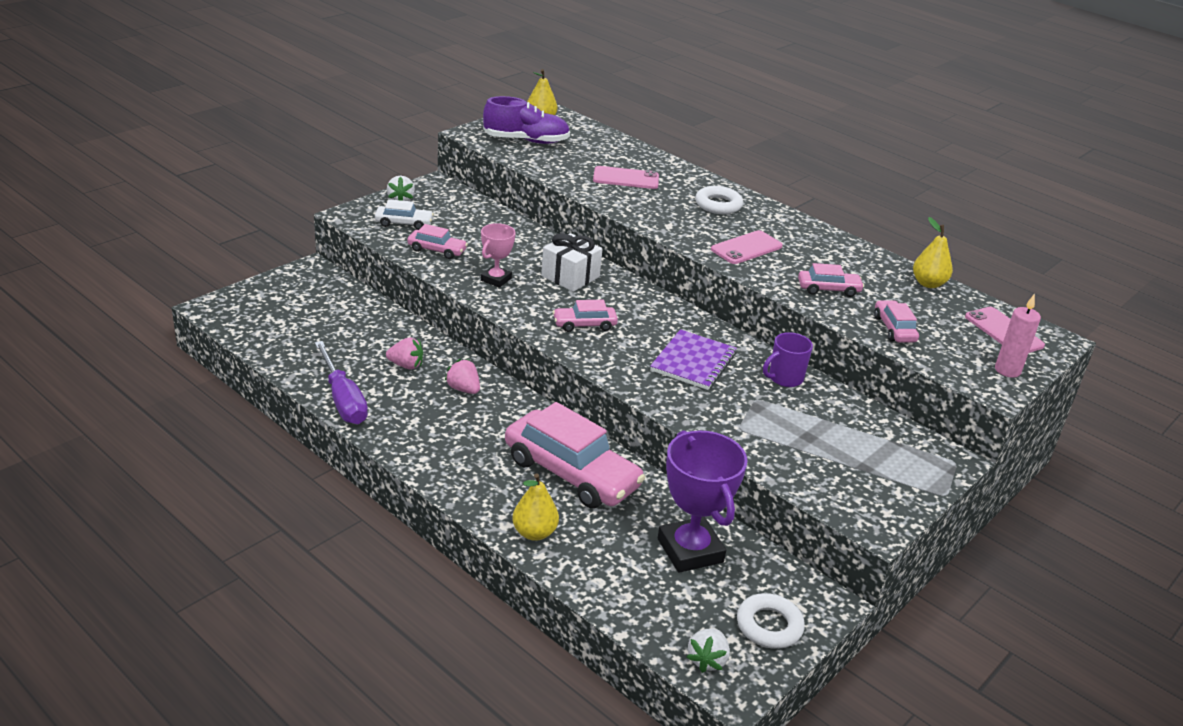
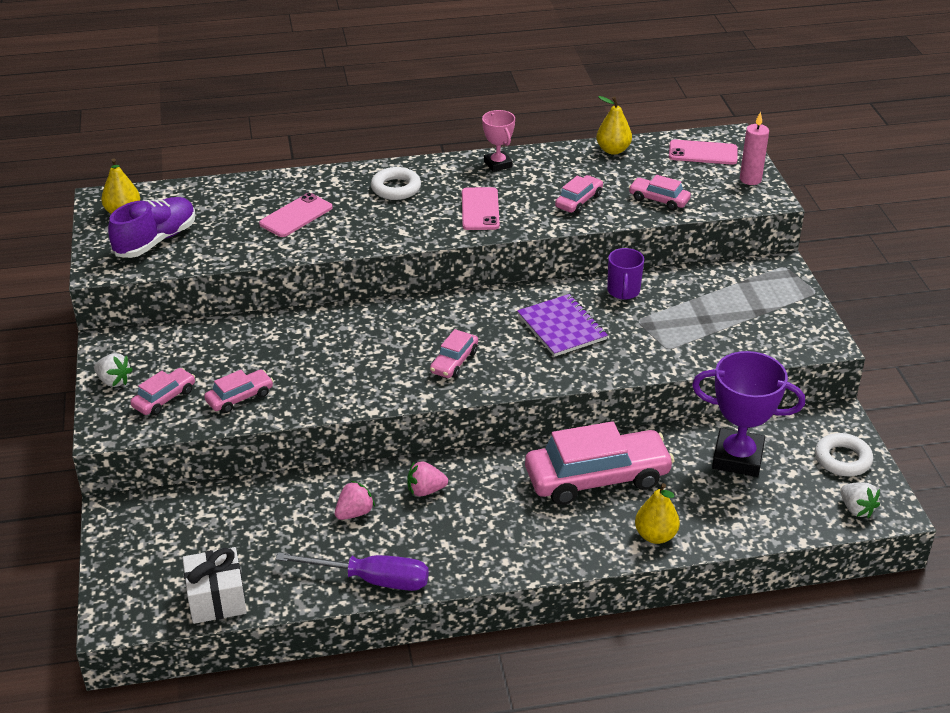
camera: 50 degrees left, 5 degrees up
white car [375,199,434,230] -> pink car [130,368,195,415]
pink trophy [481,223,515,288] -> pink trophy moved to [482,110,515,172]
white gift [541,233,602,292] -> white gift moved to [183,547,247,624]

